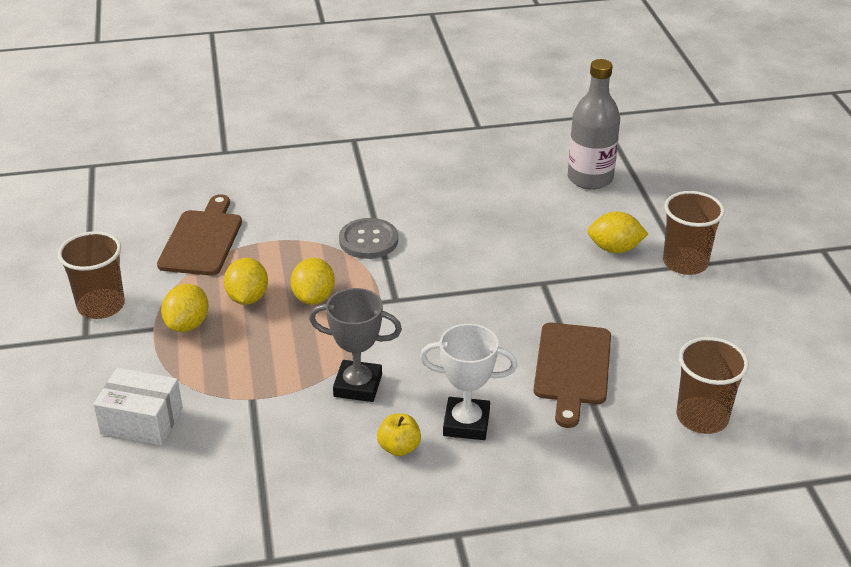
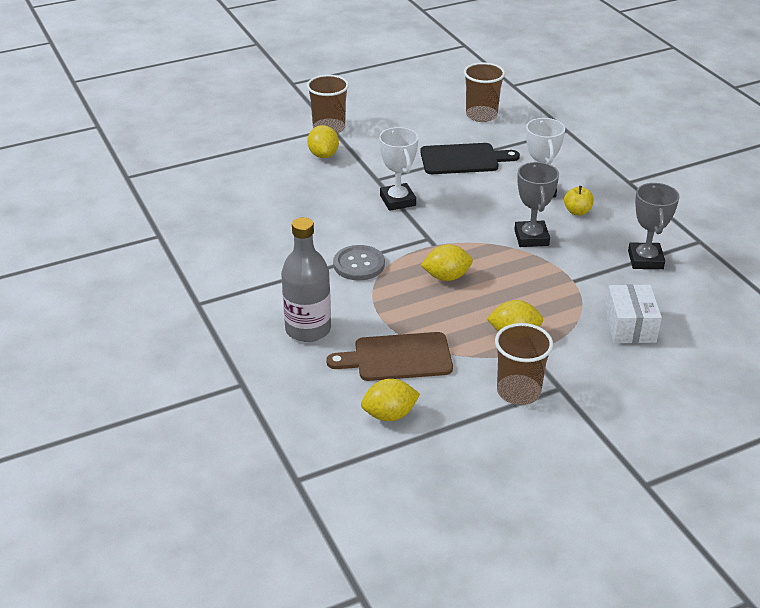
camera: 105 degrees left, 0 degrees up
yellow lemon [224,258,268,305] -> yellow lemon moved to [361,379,420,421]
brown cutting board [534,323,611,428] -> black cutting board [420,143,520,174]
grey bottle [568,59,620,190] -> grey bottle moved to [281,217,331,342]
none -> white trophy [379,127,418,211]
none -> grey trophy [628,183,680,269]

